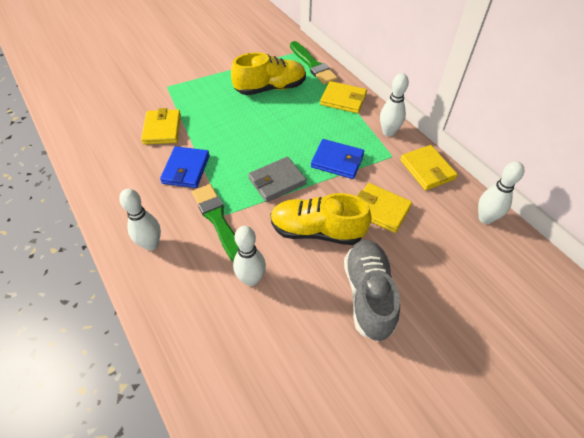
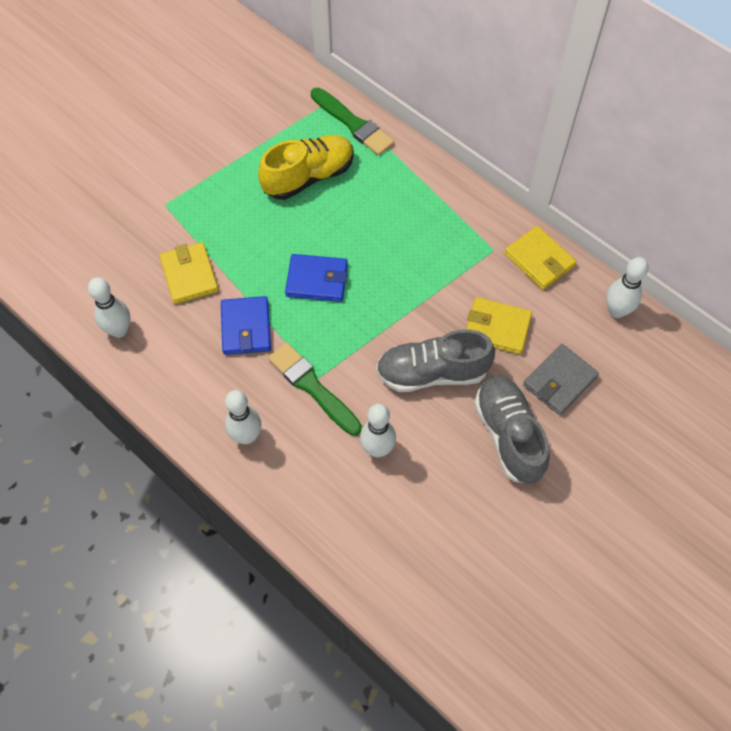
camera: 15 degrees left, 10 degrees up
grey wallet [248,157,307,202] -> grey wallet moved to [523,344,599,415]
yellow shoe [270,193,372,245] -> grey shoe [376,330,495,392]
blue wallet [311,139,364,179] -> blue wallet moved to [285,254,348,302]
yellow wallet [320,81,367,113] -> none
white bowling pin [380,73,409,137] -> white bowling pin moved to [88,277,130,338]

